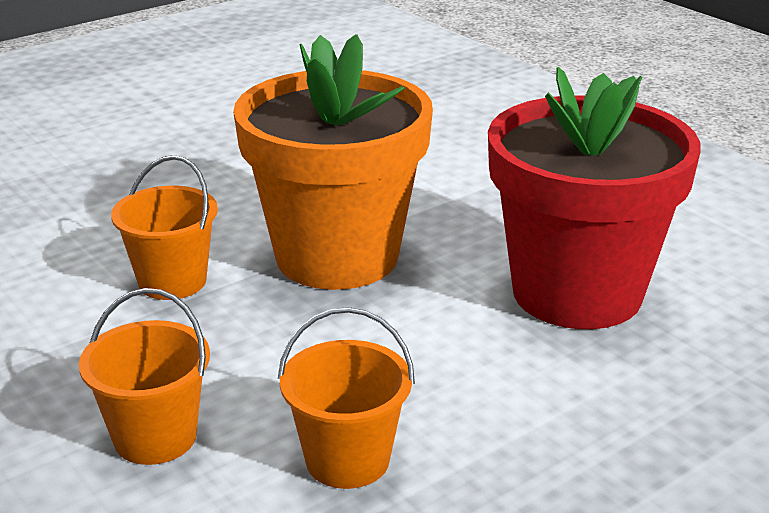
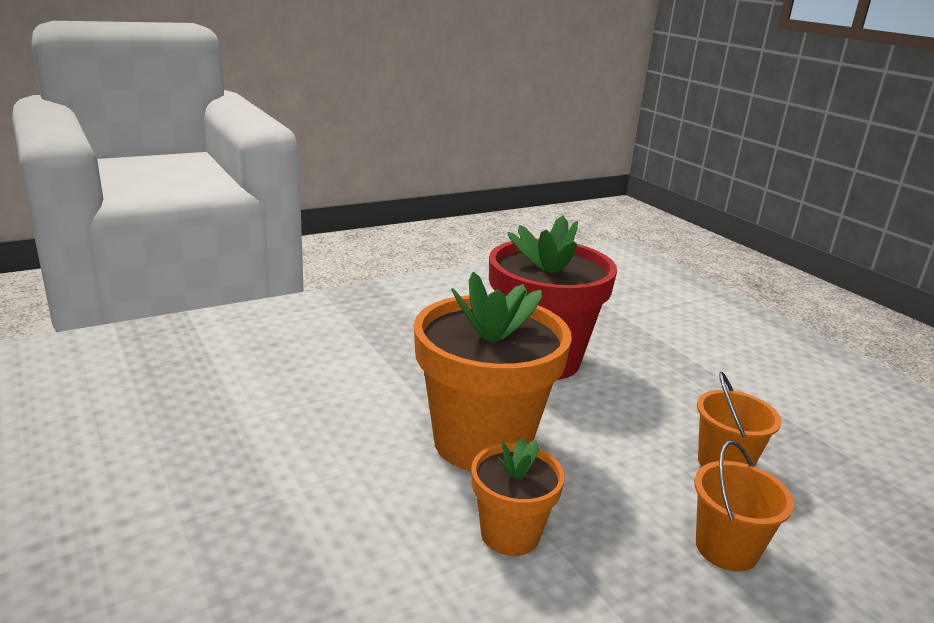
camera: 85 degrees left, 5 degrees down
orange bucket [111,155,218,300] -> orange flower pot [471,437,565,556]

